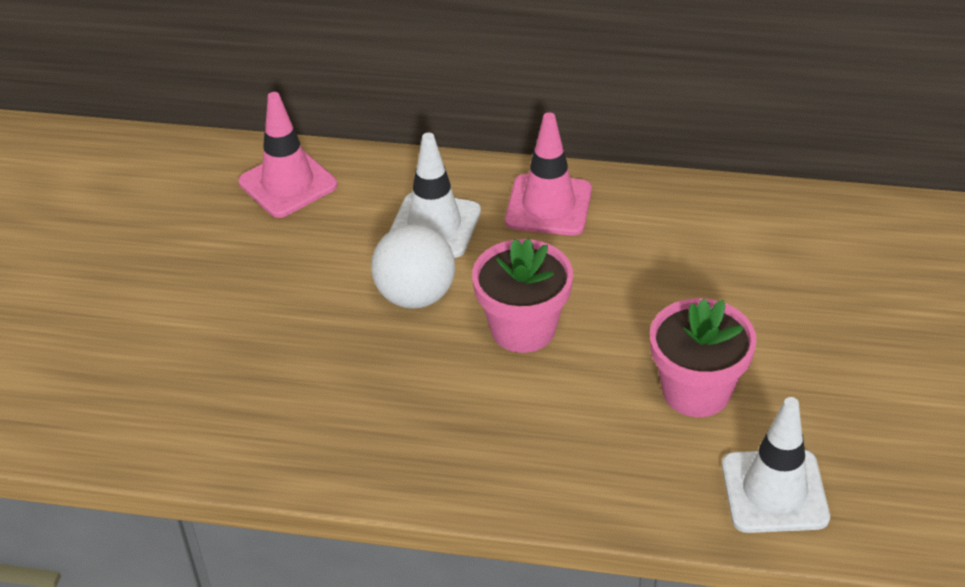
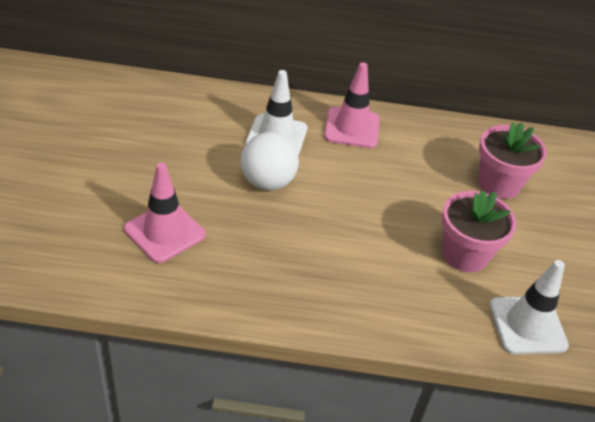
camera: 10 degrees left, 0 degrees up
pink traffic cone [238,92,337,218] -> pink traffic cone moved to [124,163,205,263]
pink flower pot [472,238,573,353] -> pink flower pot moved to [478,122,547,199]

